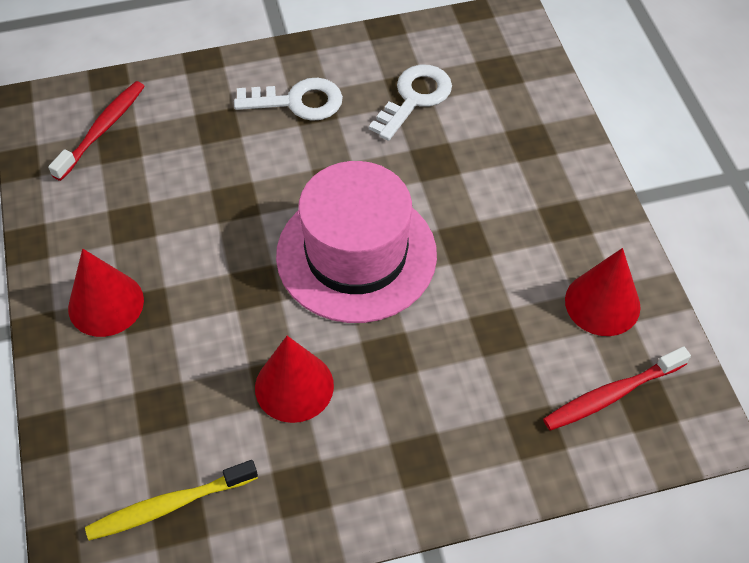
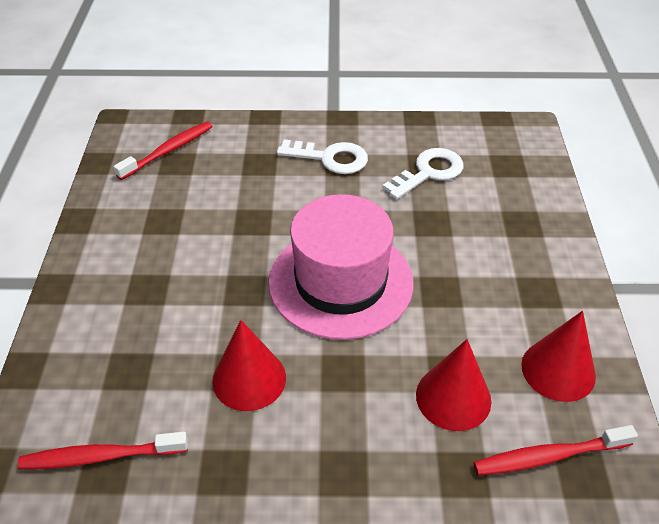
camera: 15 degrees right, 10 degrees down
red cone [68,249,144,337] -> red cone moved to [416,339,491,431]
yellow toothbrush [85,460,258,541] -> red toothbrush [18,432,188,469]

